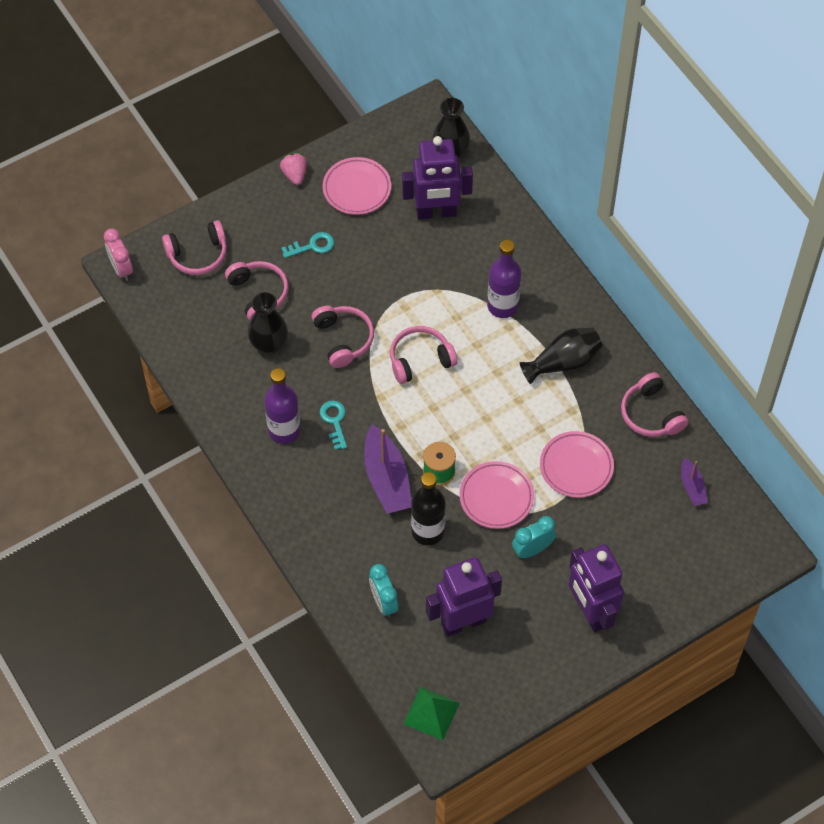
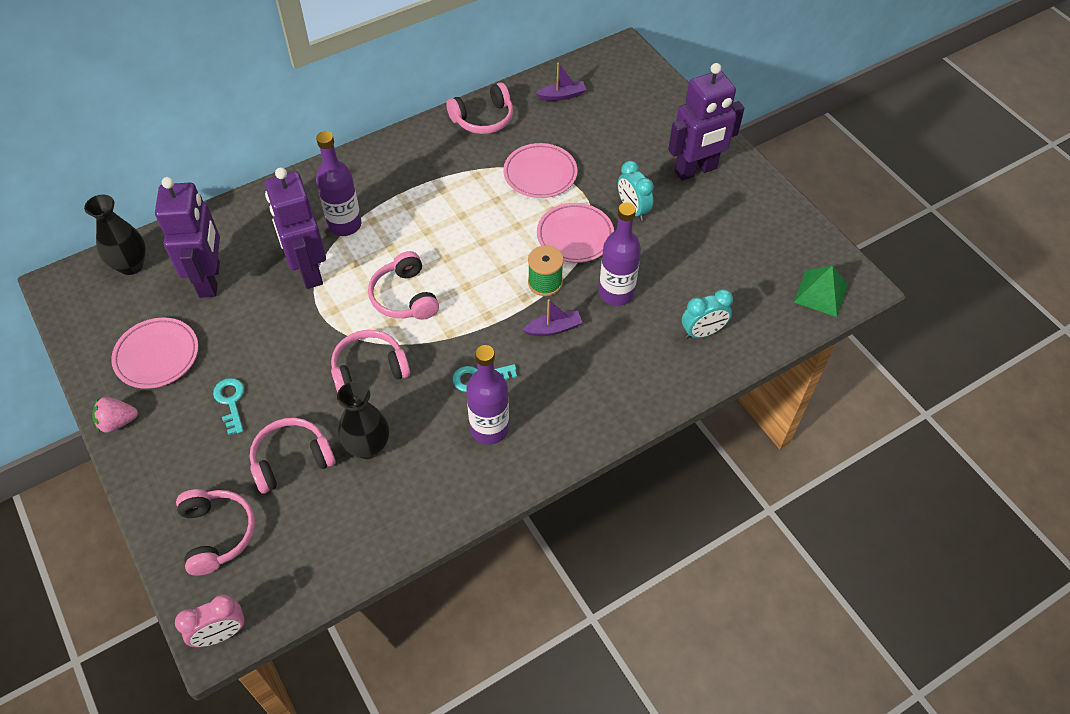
camera: 90 degrees left, 5 degrees down
purple boat [364,424,412,514] -> purple boat [523,299,583,336], size x0.54
black bottle [411,472,446,545] -> purple bottle [599,202,641,306]
purple robot [426,557,502,637] -> purple robot moved to [265,167,326,289]
black vase [520,327,603,384] -> none

